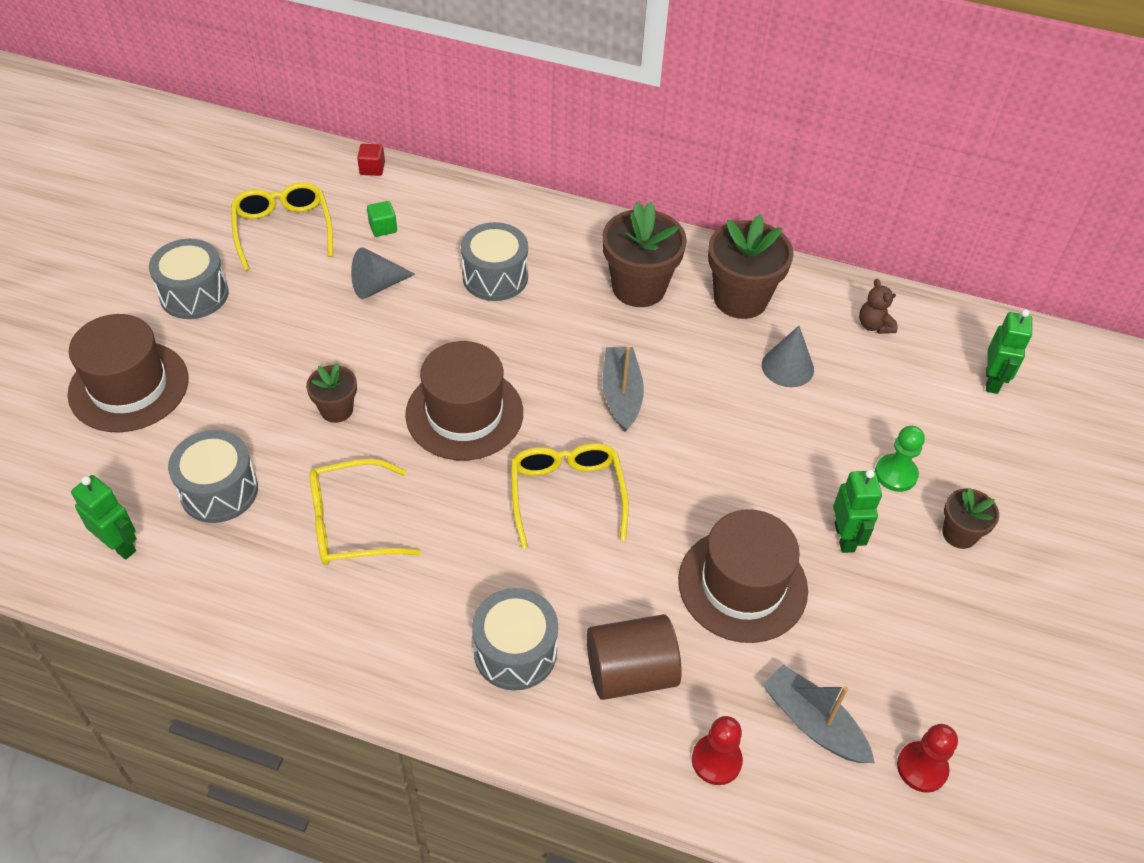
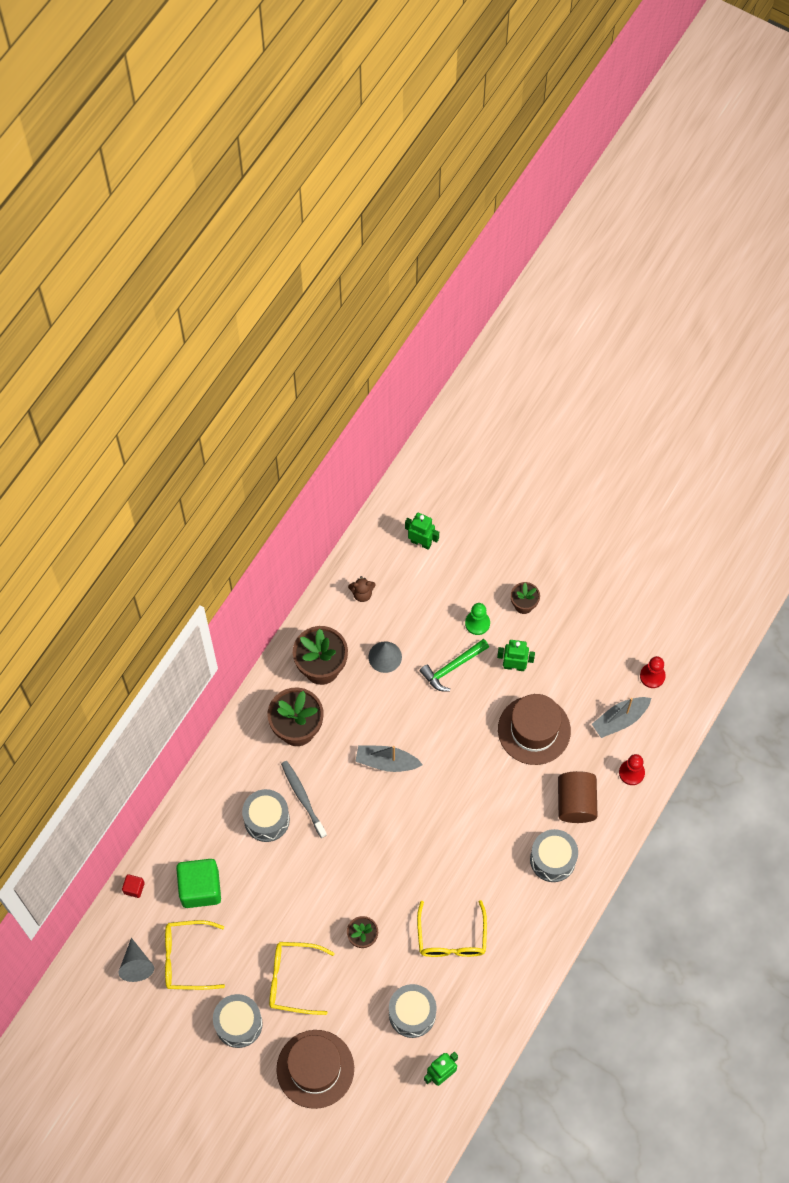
camera: 75 degrees left, 15 degrees up
grey cone [351,248,415,299] -> grey cone moved to [119,938,154,982]
green cube [367,201,397,237] -> green cube [176,859,221,908], size x2.22
brown hat [405,341,523,460] -> none
yellow glasses [511,443,629,549] -> yellow glasses moved to [269,942,335,1015]
none -> grey toothbrush [281,761,327,838]
none -> green hammer [420,639,489,691]

